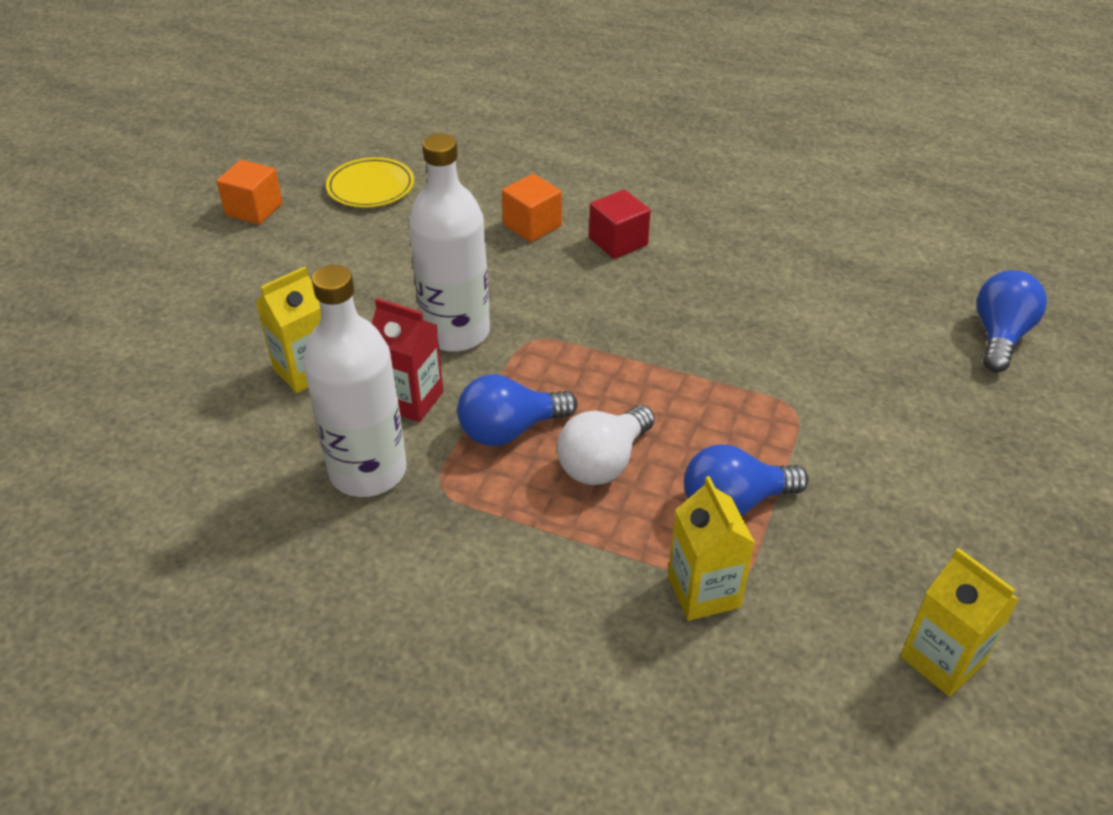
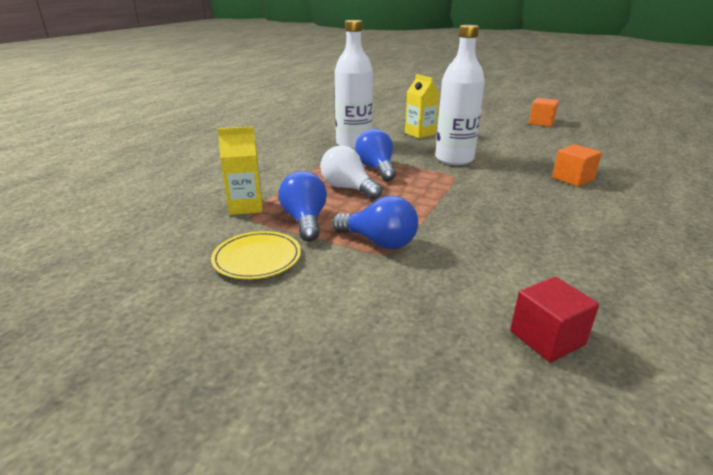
camera: 95 degrees right, 15 degrees down
yellow plate [326,157,414,208] -> yellow plate moved to [211,231,301,279]
red carton [372,298,443,422] -> none
red cube [589,190,651,259] -> red cube moved to [510,277,599,363]
yellow carton [900,548,1019,697] -> none
blue light bulb [977,270,1047,372] -> blue light bulb moved to [332,196,418,249]

